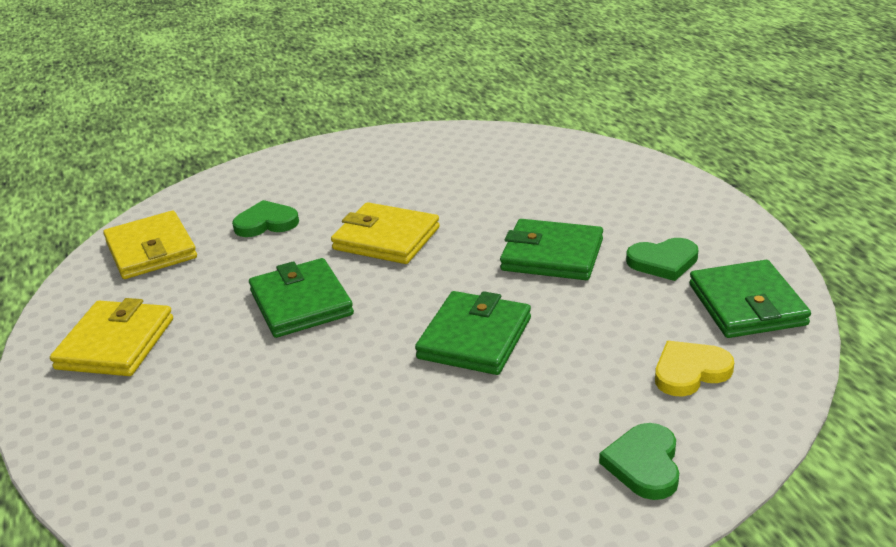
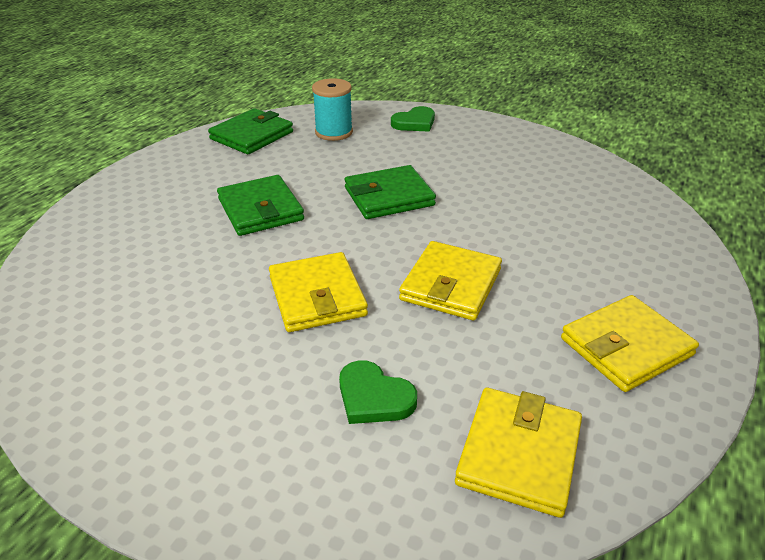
camera: 135 degrees left, 5 degrees up
green wallet [249,258,354,338] -> yellow wallet [399,241,502,321]
green heart [626,238,698,281] -> none
yellow heart [655,341,734,397] -> turquoise spool [312,78,353,141]

